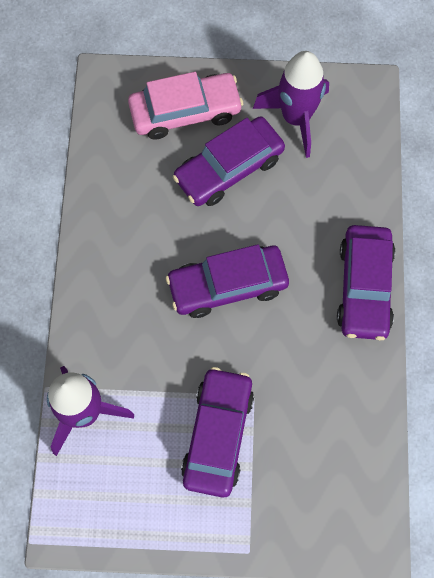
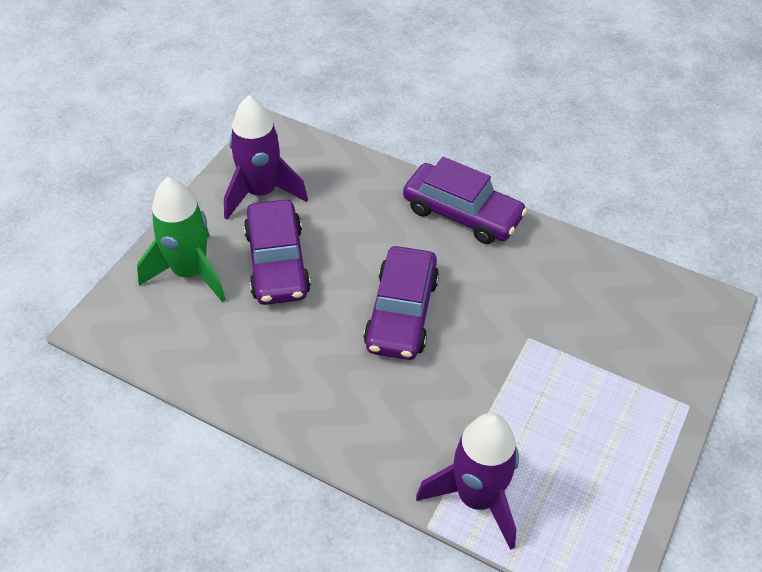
camera: 65 degrees left, 20 degrees down
pink car [128,72,243,140] -> green rocket [137,177,226,302]
purple car [181,367,254,498] -> none

